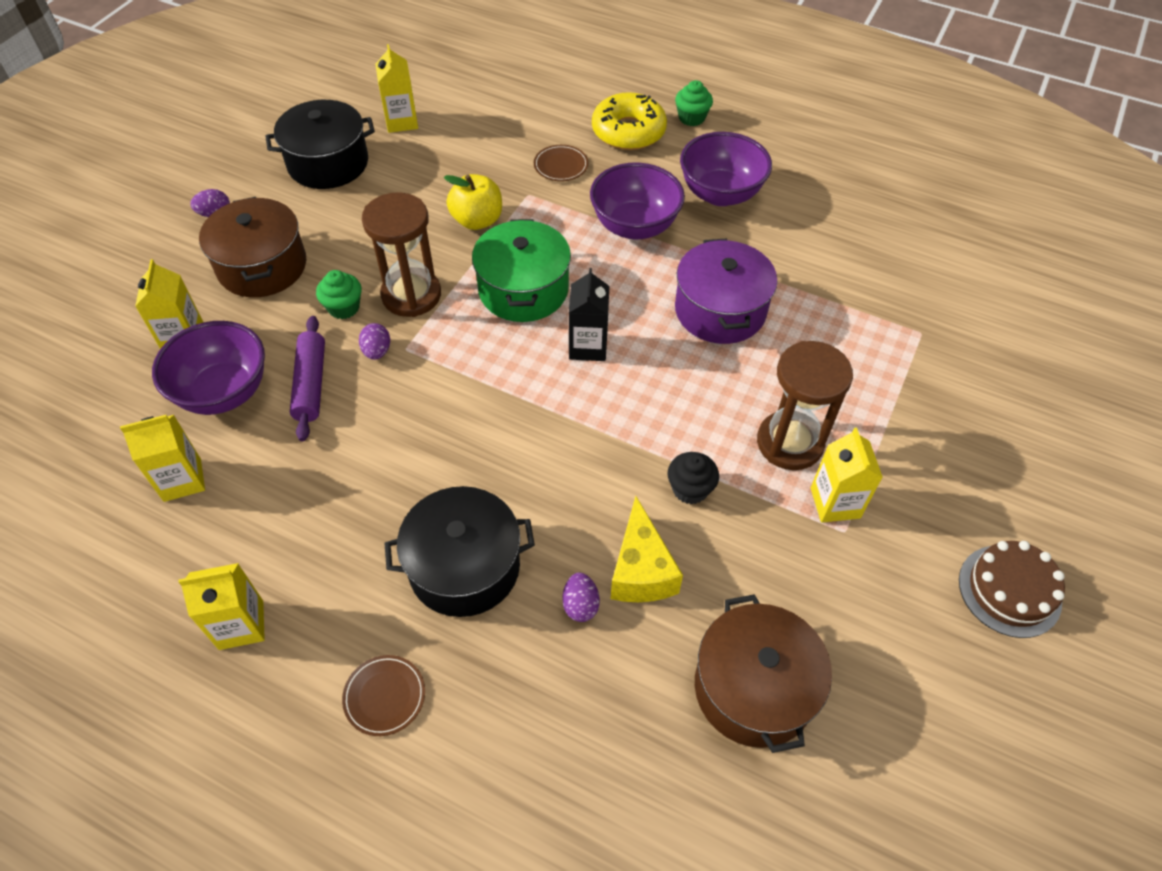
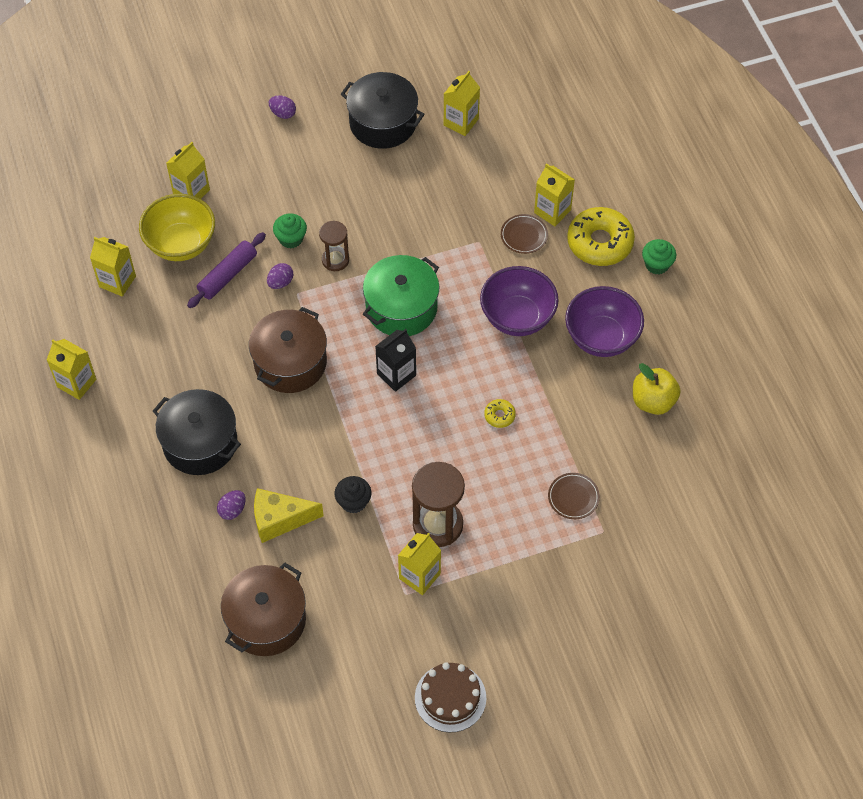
camera: 45 degrees right, 5 degrees up
purple bowl [152,321,265,415] -> yellow bowl [139,194,215,261]
brown pot [199,197,306,297] -> brown pot moved to [249,307,327,393]
brown plate [342,655,425,736] -> brown plate moved to [548,473,600,519]
brown hourglass [362,192,441,317] -> brown hourglass [319,221,349,271], size x0.59
yellow apple [444,174,502,230] -> yellow apple moved to [633,363,681,415]
yellow cheese [611,496,683,602] -> yellow cheese turned 45 degrees clockwise [254,488,324,543]
purple pot [675,238,777,344] -> yellow donut [484,399,516,428]
none -> yellow carton [534,163,575,226]

